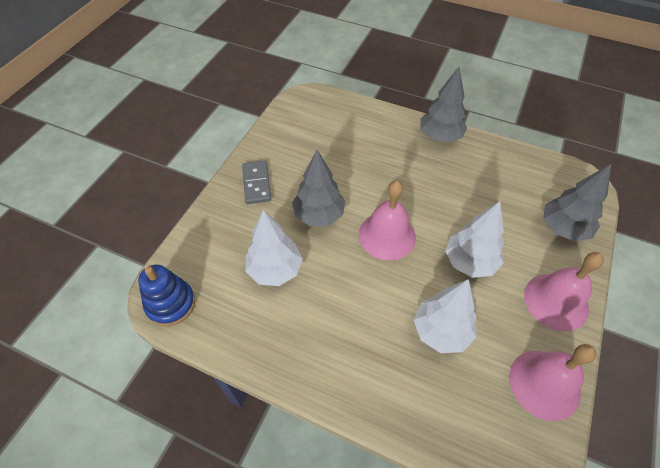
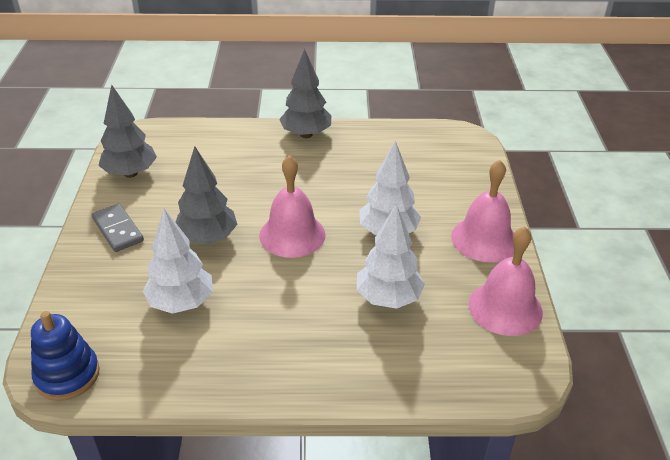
camera: 25 degrees left, 15 degrees down
grey tree [543,164,611,241] -> grey tree moved to [98,85,157,178]

